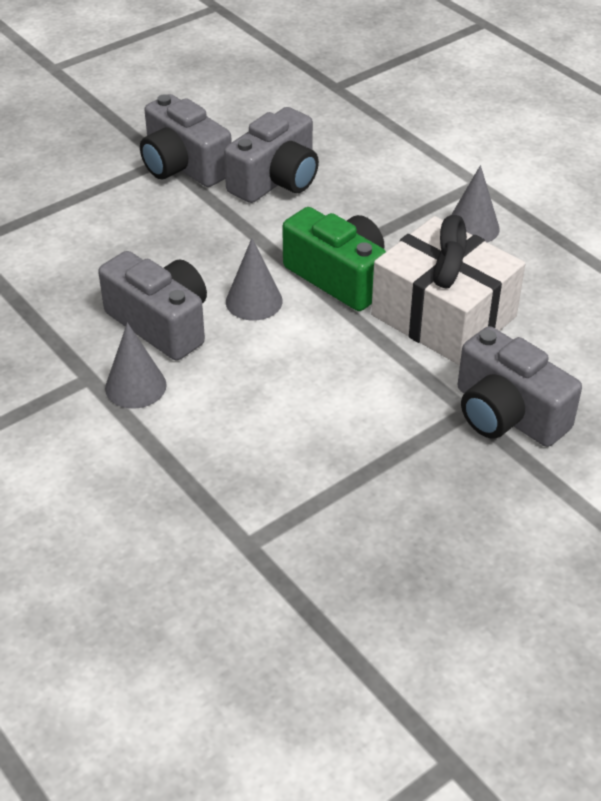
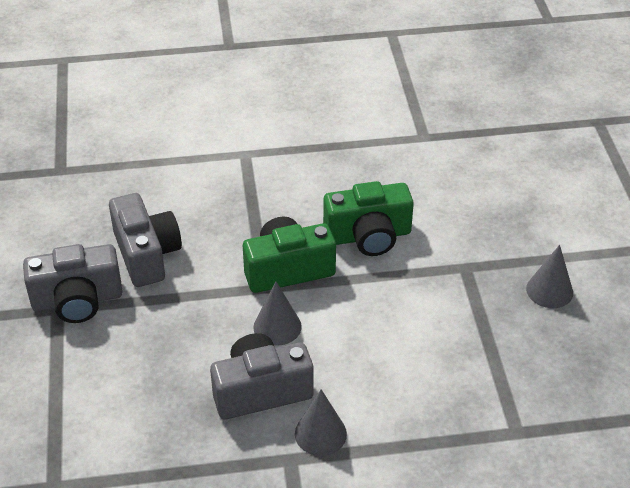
camera: 60 degrees left, 0 degrees up
white gift [371,215,525,365] -> green camera [323,181,414,256]
grey cone [451,165,500,243] -> grey cone moved to [526,245,573,308]
grey camera [458,326,582,447] -> none

